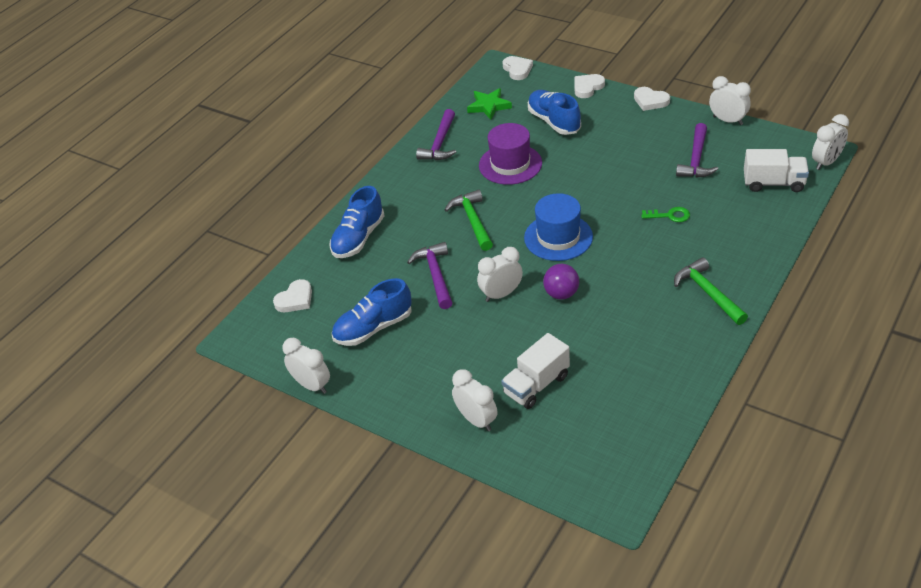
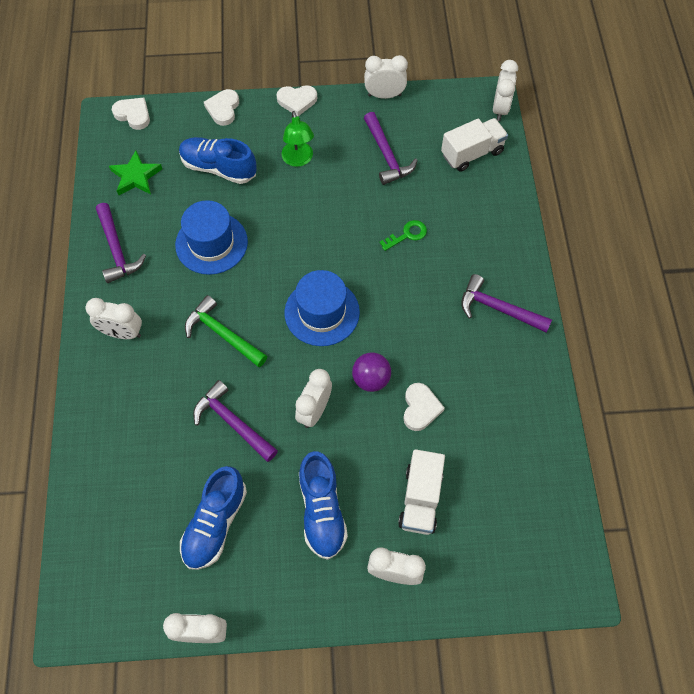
camera: 40 degrees left, 20 degrees up
white heart [273,279,312,312] -> white heart moved to [403,383,445,431]
blue shoe [329,186,384,258] -> blue shoe moved to [299,451,348,560]
purple hat [479,123,542,185] -> blue hat [175,200,248,275]
green hammer [674,257,748,325] -> purple hammer [461,274,552,332]
none -> white clock [85,298,142,339]
none -> green lamp [281,111,314,167]

